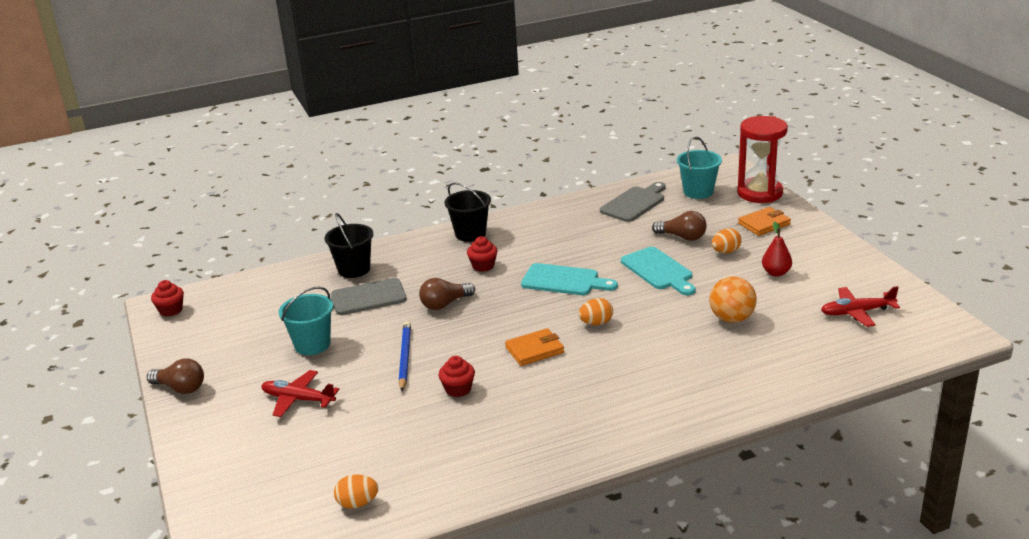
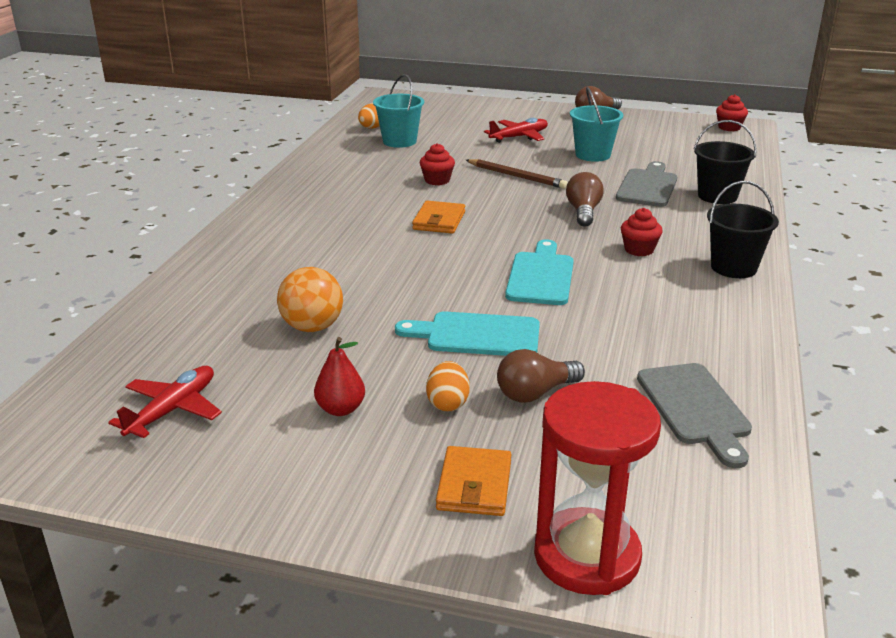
camera: 125 degrees right, 0 degrees up
blue pencil [399,321,411,391] -> brown pencil [466,159,568,189]
turquoise cutting board [521,263,618,295] -> turquoise cutting board turned 135 degrees clockwise [505,240,574,305]
orange egg [578,298,613,325] -> none
turquoise bucket [677,136,722,199] -> turquoise bucket moved to [373,74,424,148]

